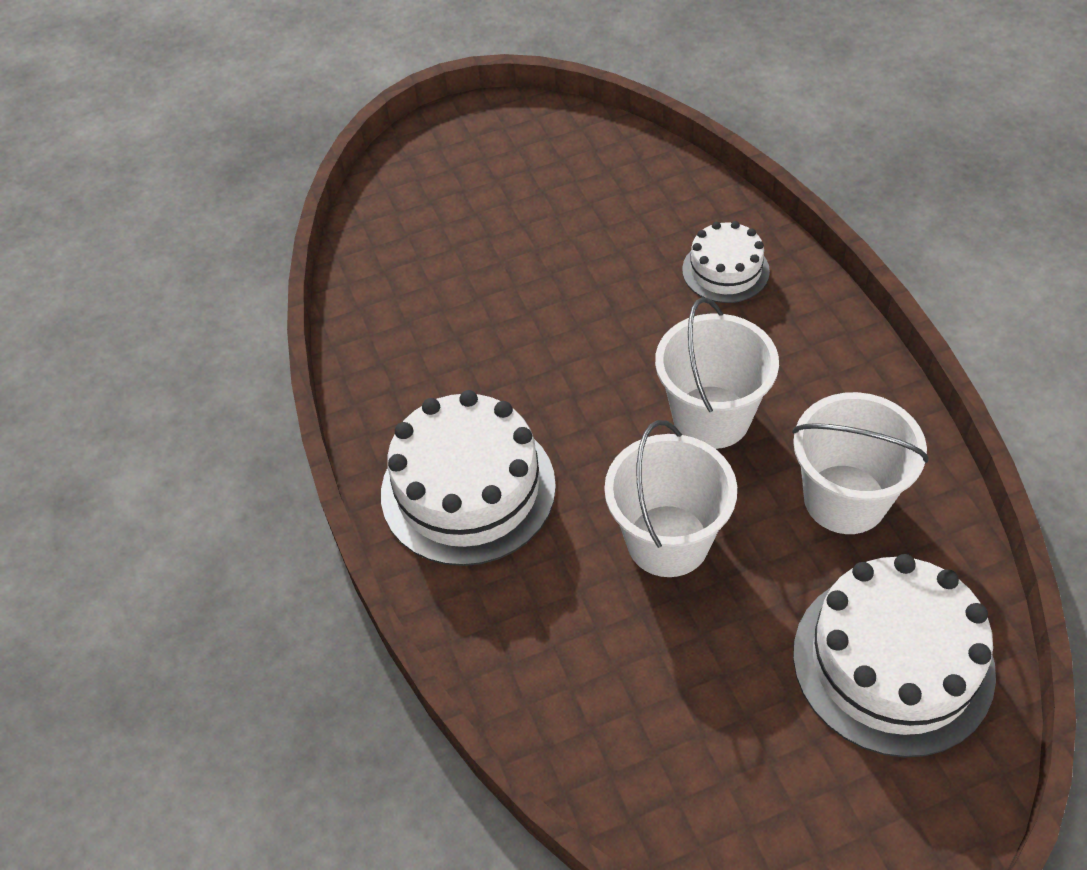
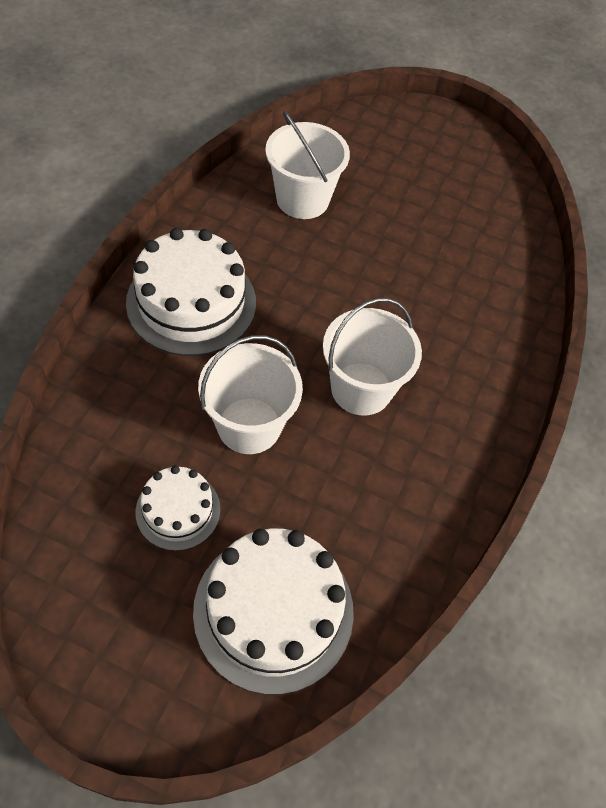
camera: 35 degrees right, 5 degrees up
white cake [682,221,770,303] -> white cake moved to [135,466,220,551]
white bucket [792,392,928,534] -> white bucket moved to [265,111,350,219]

